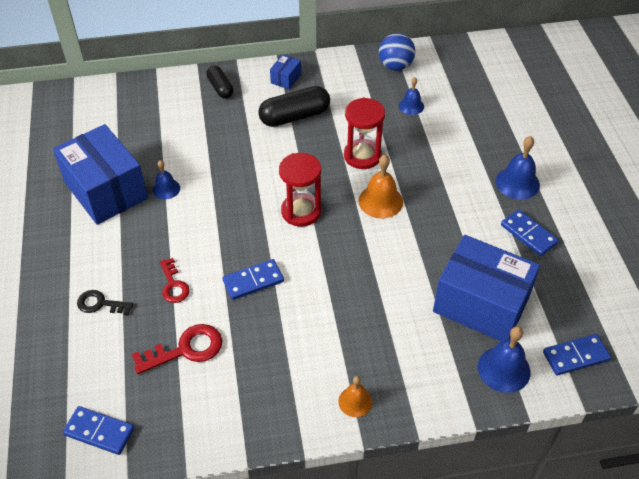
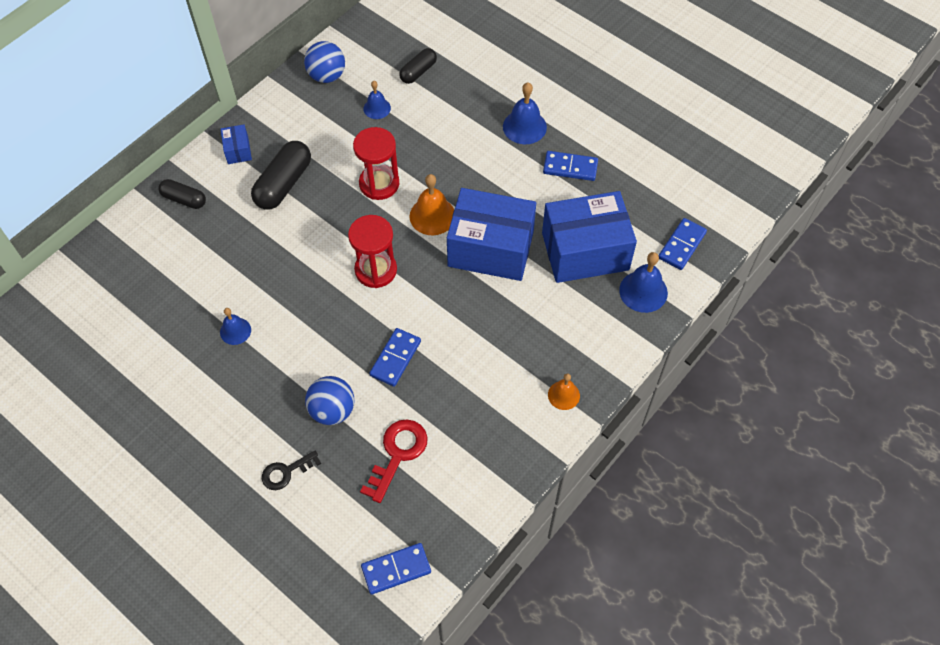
camera: 40 degrees left, 10 degrees up
blue box [53,124,148,225] -> blue box moved to [447,188,536,281]
red key [160,258,190,303] -> blue ball [305,376,354,425]
none -> black capsule [399,48,437,84]

